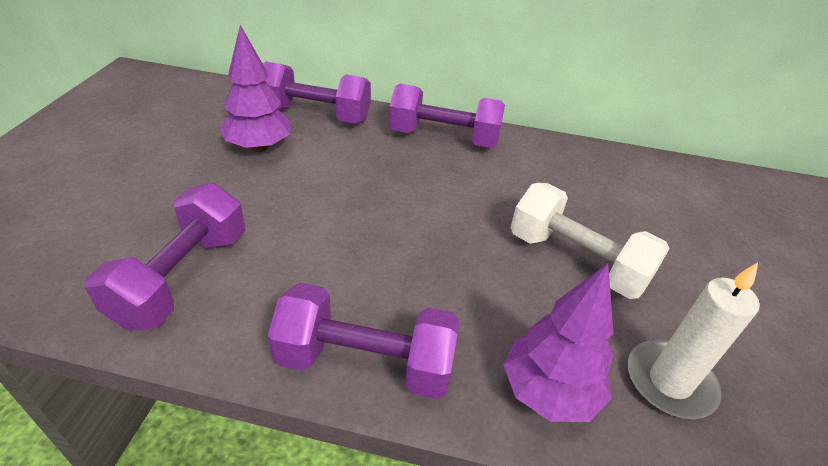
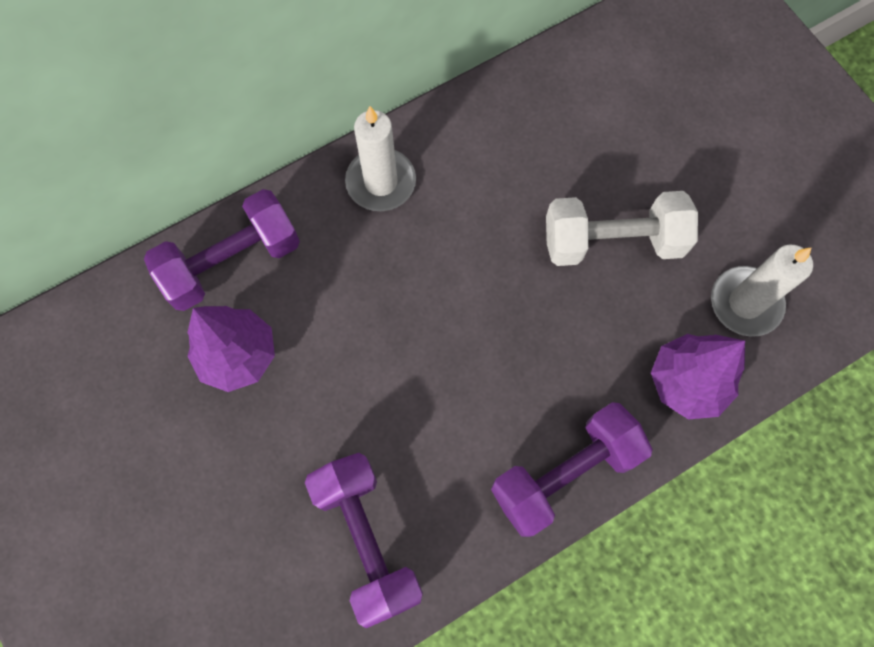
camera: 40 degrees left, 30 degrees up
purple dumbbell [389,84,505,148] -> white candle [345,106,416,211]

